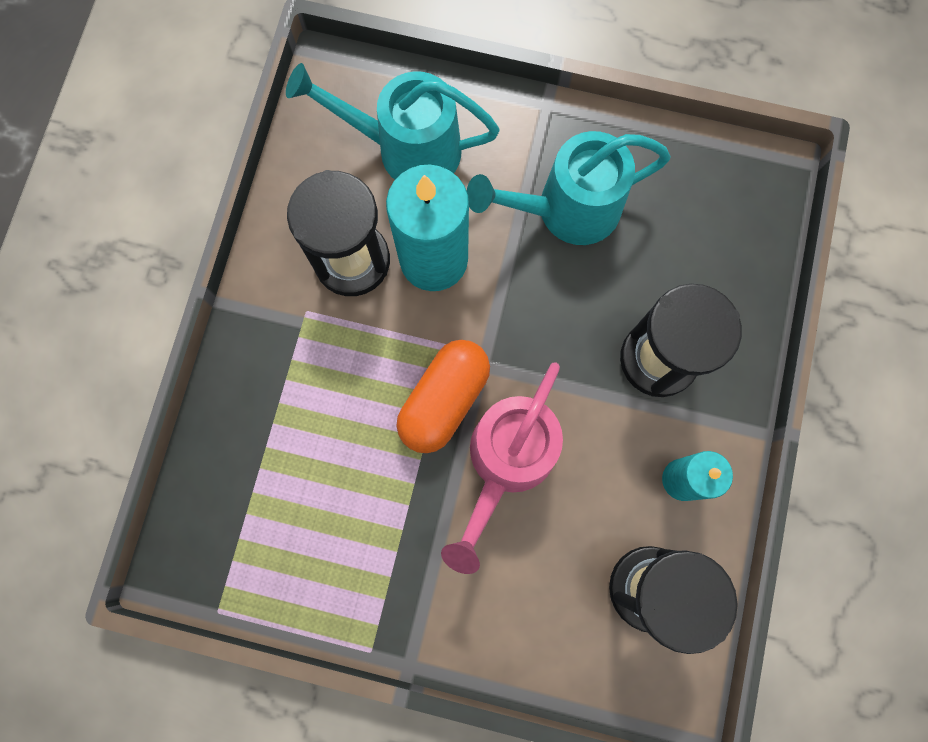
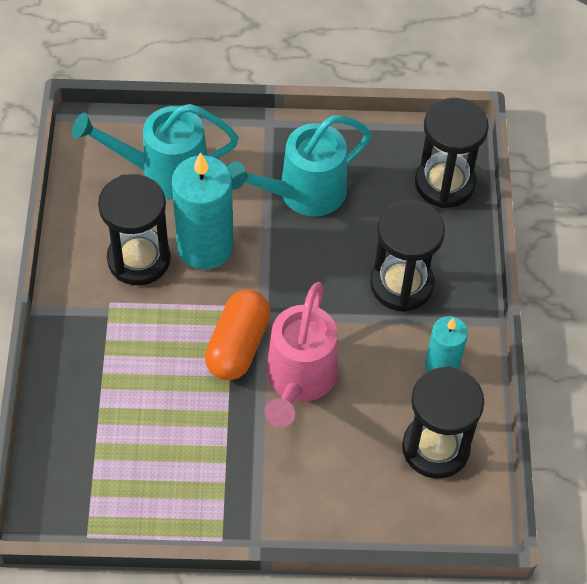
camera: 15 degrees left, 20 degrees down
none -> black hourglass [415,98,489,208]

